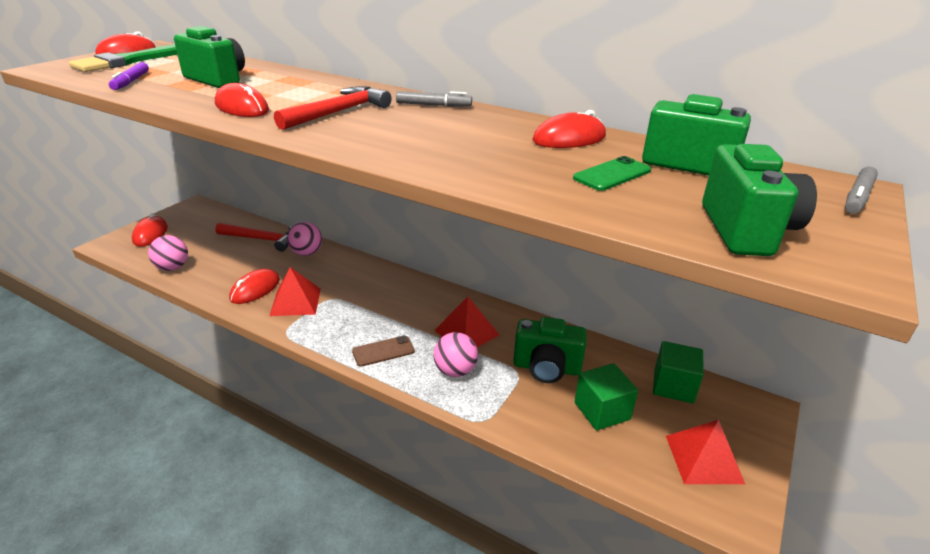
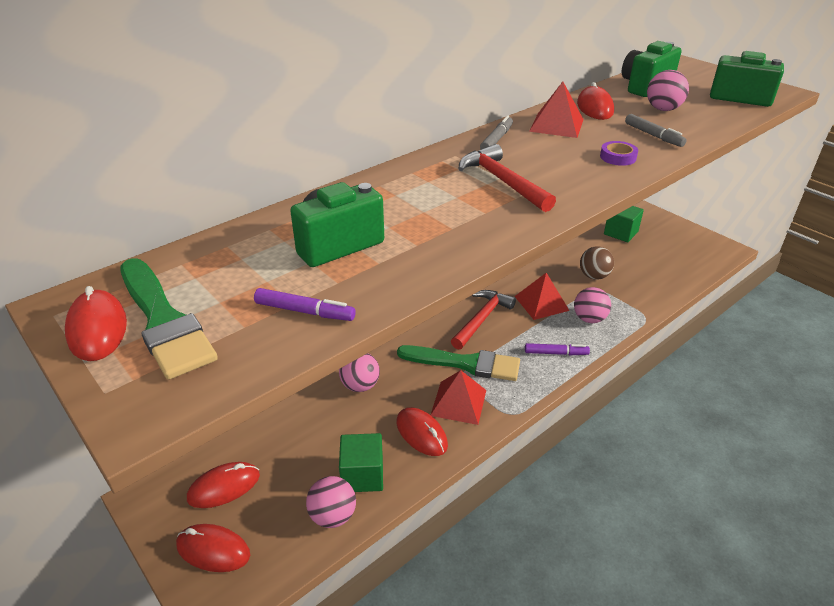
camera: 70 degrees left, 5 degrees up
red mouse [215,83,269,117] -> red mouse moved to [187,462,260,508]
red hammer [216,223,292,252] -> red hammer moved to [451,290,516,350]
brown phone [352,335,415,367] -> purple marker [525,343,590,355]
green camera [513,317,587,383] -> brown ball [580,246,614,280]
green phone [573,156,651,191] -> pink ball [647,70,689,111]
green cube [575,363,638,430] -> green cube moved to [339,433,383,492]
red pyramid [666,420,745,484] -> red pyramid moved to [529,82,584,138]
grey marker [845,167,878,214] -> grey marker moved to [625,114,687,147]
none -> green brush [397,345,520,381]
none -> purple tape [600,141,638,166]

